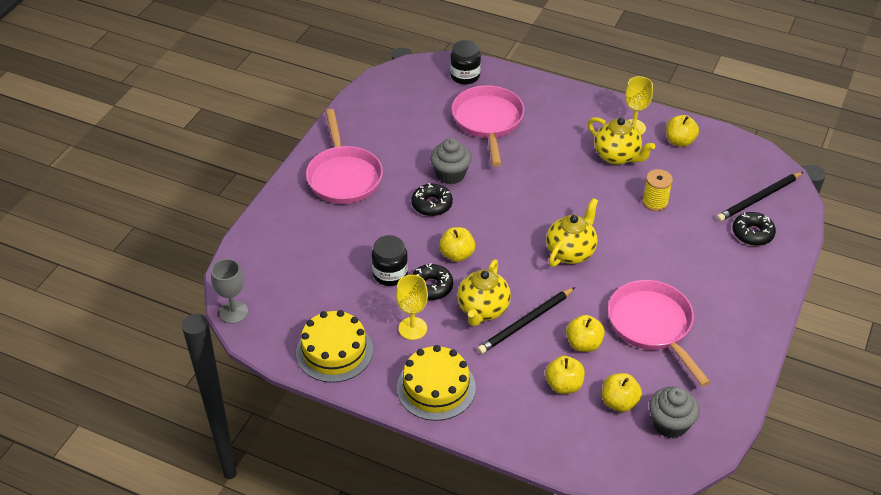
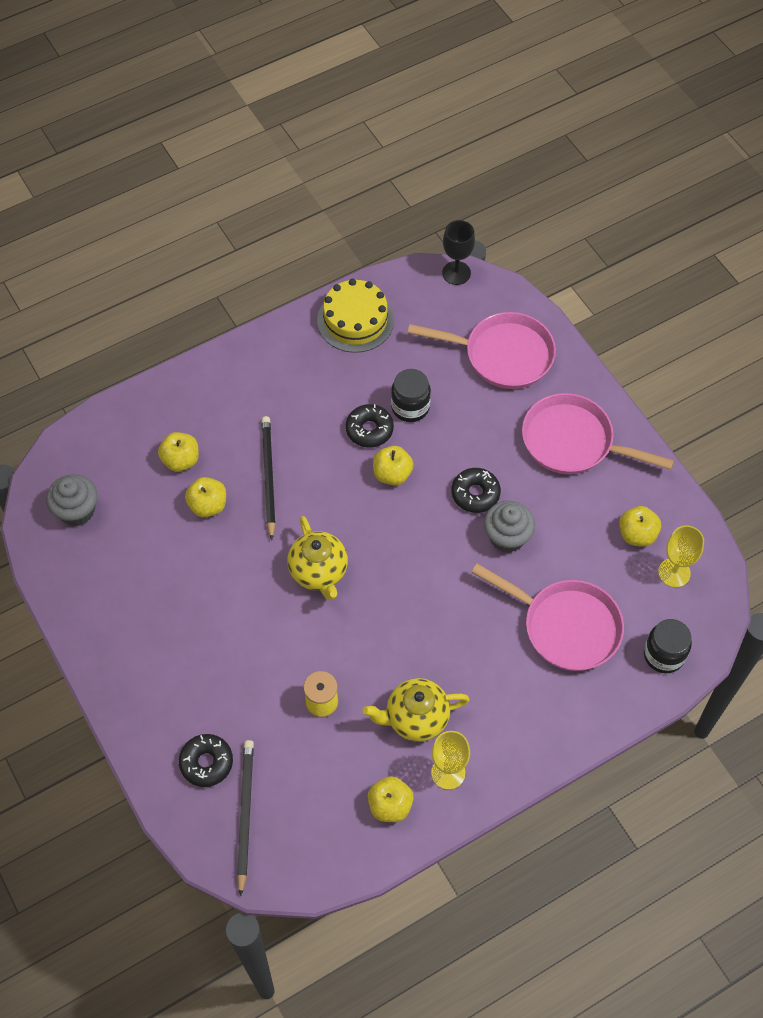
camera: 125 degrees right, 15 degrees up
grey goblet [211,259,248,324] -> black goblet [442,220,475,285]
yellow goblet [396,275,428,340] -> yellow goblet moved to [658,526,704,587]
yellow cake [397,345,476,421] -> none
yellow teapot [457,260,511,326] -> none
yellow apple [602,373,642,412] -> yellow apple moved to [619,506,661,547]
pink pan [608,280,711,387] -> pink pan moved to [408,312,556,389]

